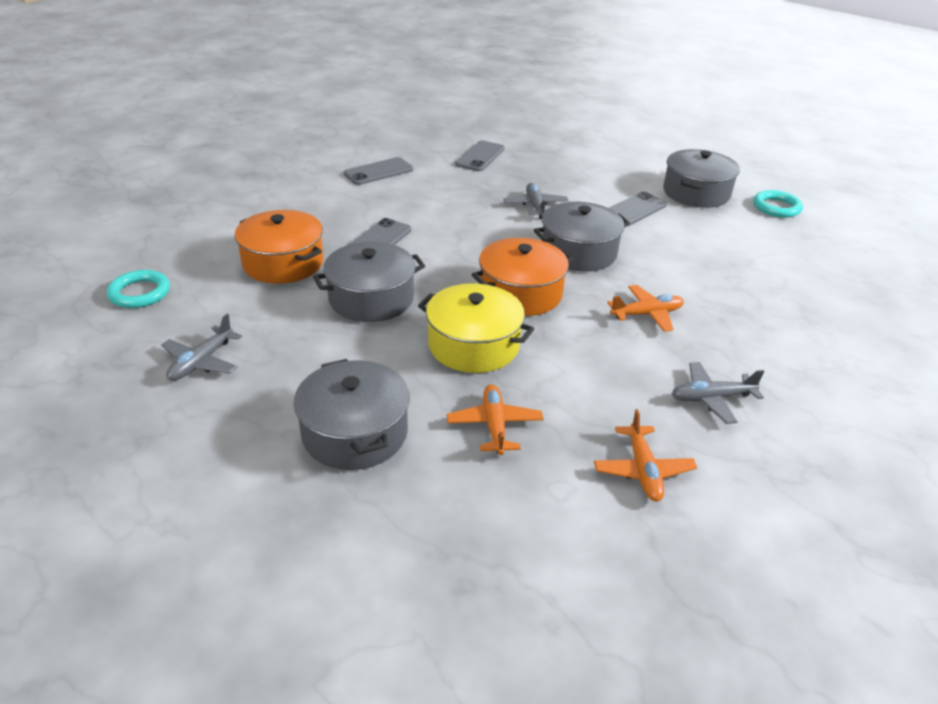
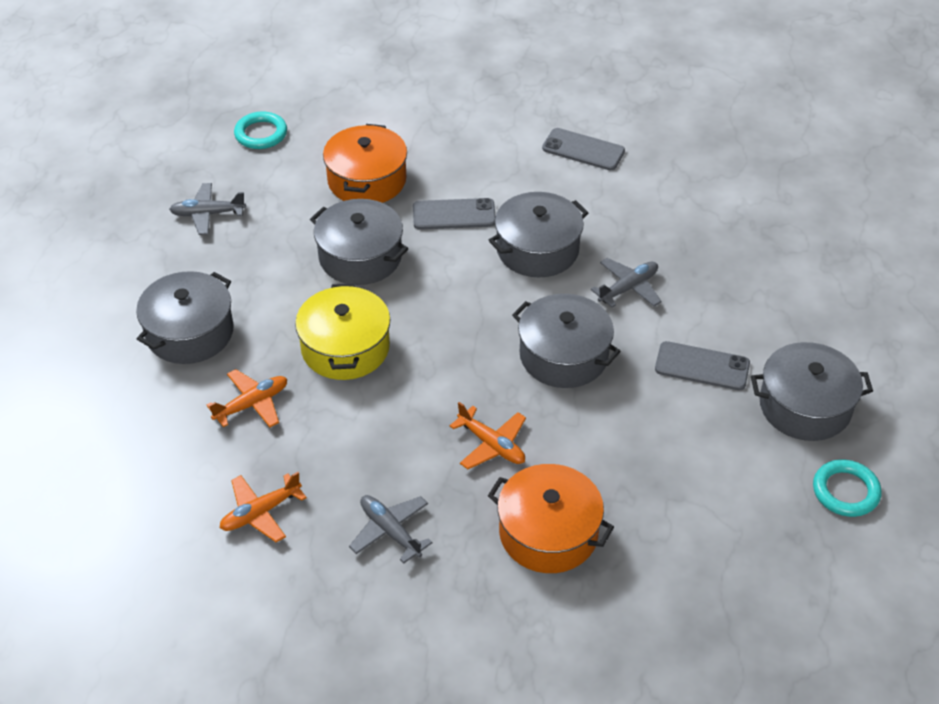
camera: 60 degrees right, 10 degrees up
grey phone [455,141,505,171] -> none
orange pot [472,238,573,316] -> orange pot moved to [488,464,614,573]
none -> grey pot [489,192,588,277]

